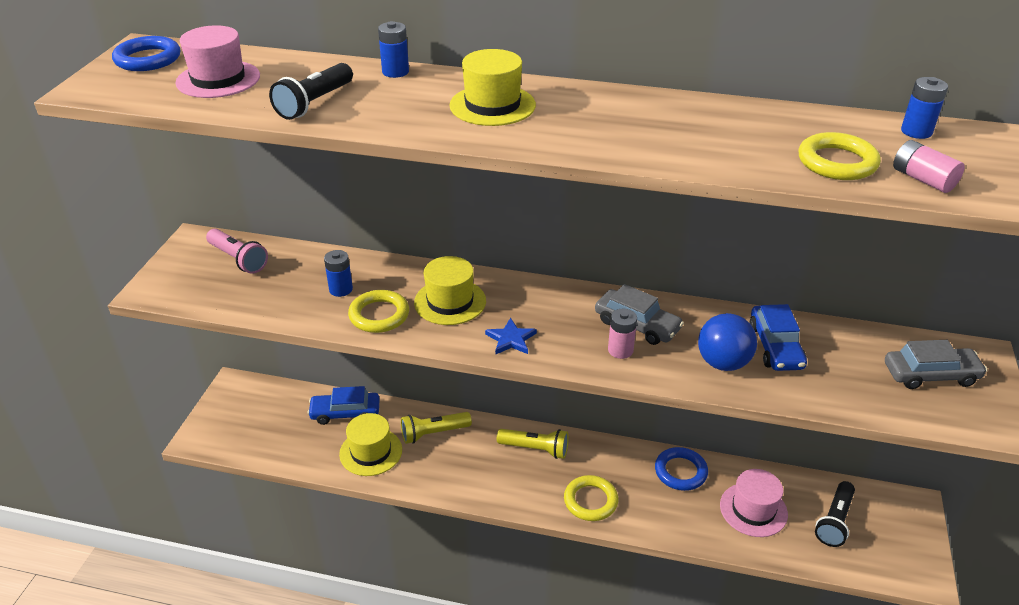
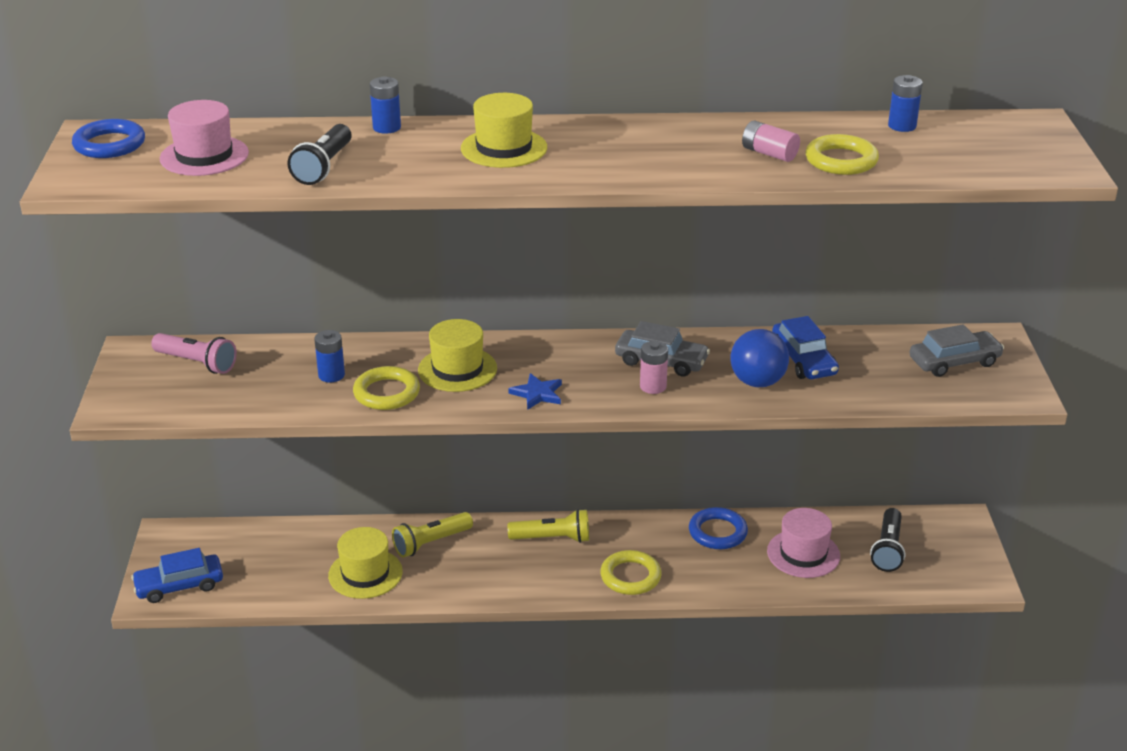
camera: 15 degrees left, 5 degrees down
blue car [307,386,380,425] -> blue car moved to [131,548,223,603]
pink battery [893,140,965,193] -> pink battery moved to [742,120,800,162]

